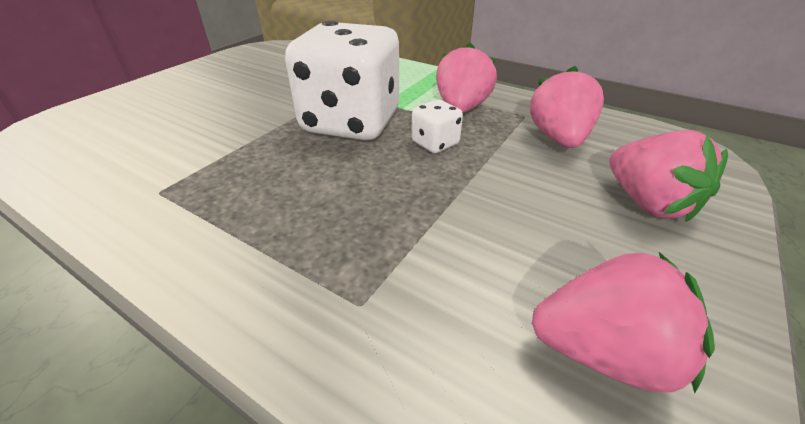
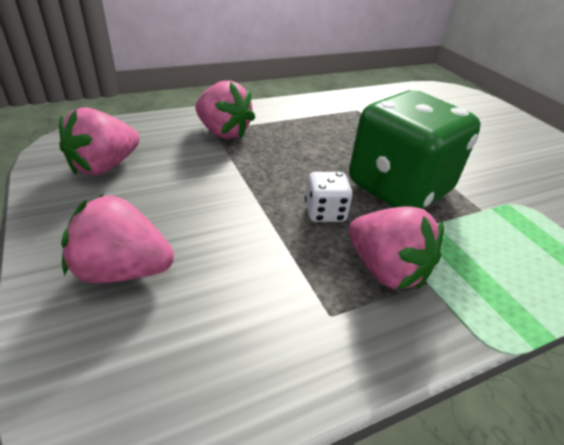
camera: 120 degrees right, 0 degrees up
white dice [285,20,399,140] -> green dice [349,90,481,209]
pink strawberry [530,66,604,148] -> pink strawberry moved to [195,81,255,139]

